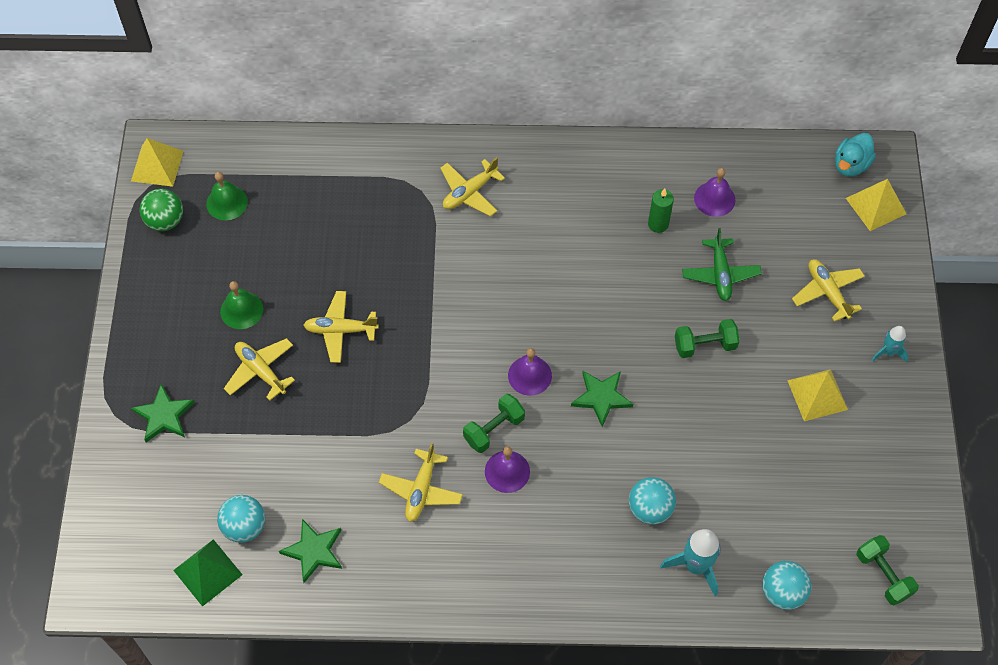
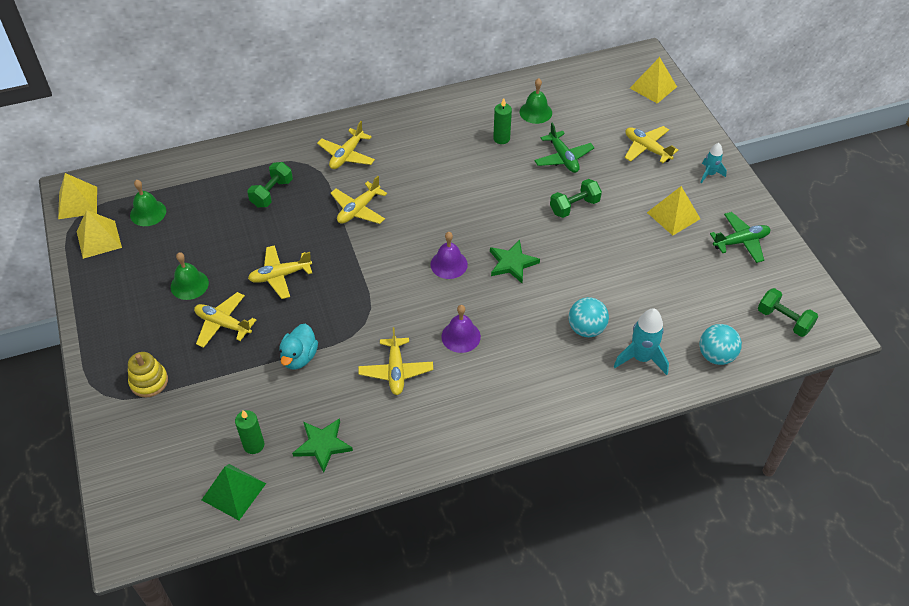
camera: 20 degrees left, 10 degrees down
green star [131,384,195,442] -> yellow stacking toy [128,352,168,398]
green ball [139,189,183,231] -> yellow pyramid [77,210,122,259]
turquoise ball [217,495,265,543] -> green candle [235,410,264,454]
green dumbbell [463,394,525,453] -> green dumbbell moved to [247,162,293,207]
purple bell [694,168,736,217] -> green bell [520,78,552,124]
turquoise duck [835,133,876,176] -> turquoise duck moved to [279,324,318,370]
none -> yellow plane [331,176,387,224]
none -> green plane [710,212,770,263]

